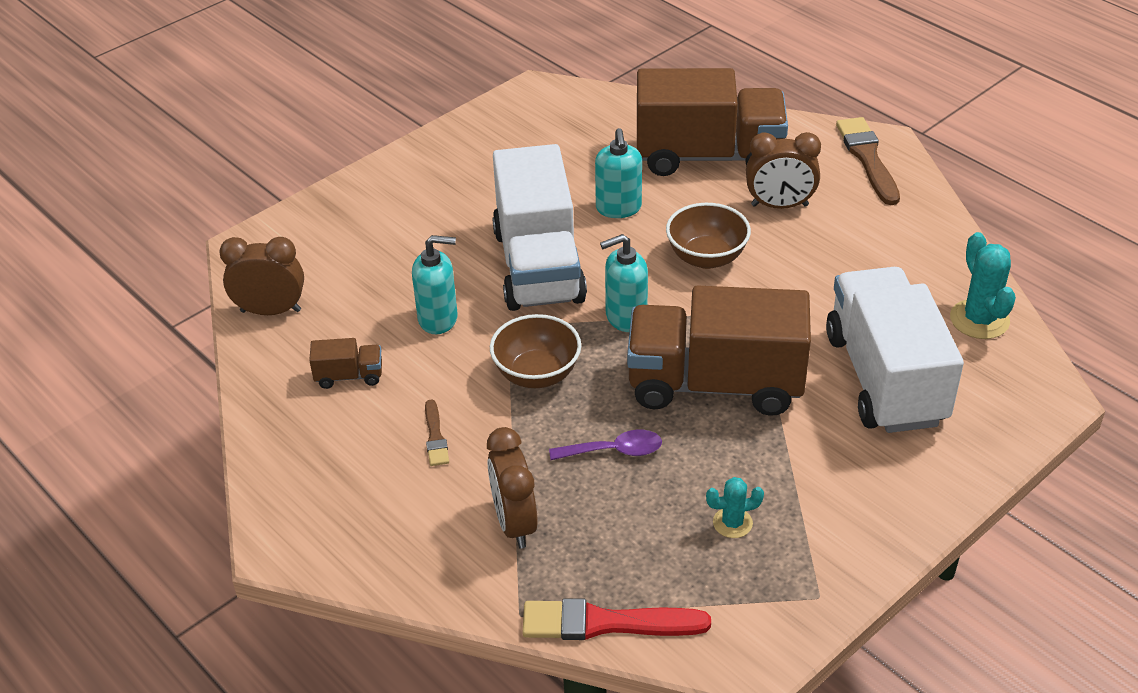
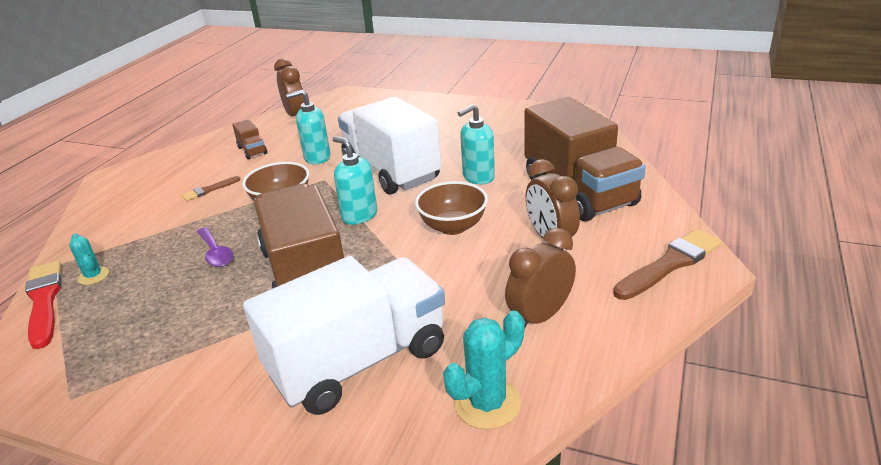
camera: 65 degrees right, 10 degrees down
turquoise soap dispenser [412,235,458,334] -> turquoise soap dispenser turned 105 degrees clockwise [286,90,331,164]
brown clock [487,427,538,548] -> brown clock moved to [505,228,576,329]
white truck [492,144,587,311] -> white truck turned 90 degrees clockwise [338,97,441,194]
turquoise cactus [706,477,764,538] -> turquoise cactus moved to [69,233,109,285]

